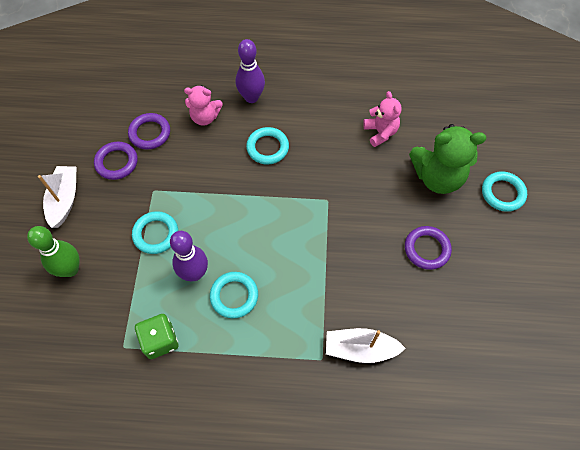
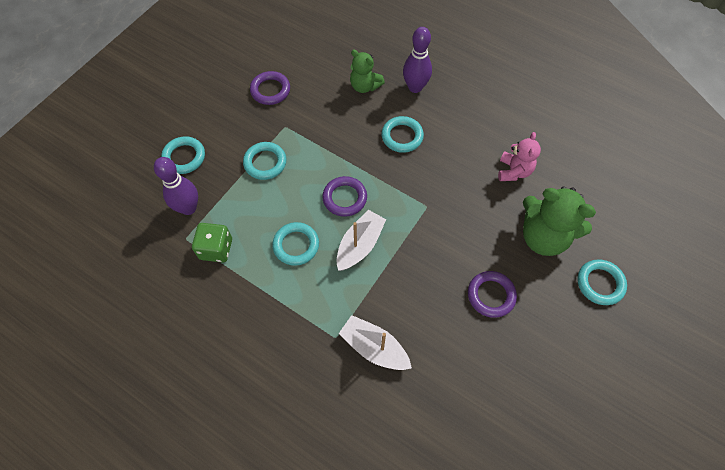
camera: 30 degrees right, 0 degrees up
green bowling pin [27,226,80,277] -> turquoise ring [161,136,205,174]
white boat [38,166,76,228] -> white boat moved to [336,210,386,271]
purple ring [128,113,170,150] -> purple ring moved to [322,176,367,217]
purple bowling pin [170,231,208,281] -> purple bowling pin moved to [154,157,198,215]
pink teddy bear [184,85,222,126] -> green teddy bear [350,50,385,93]

